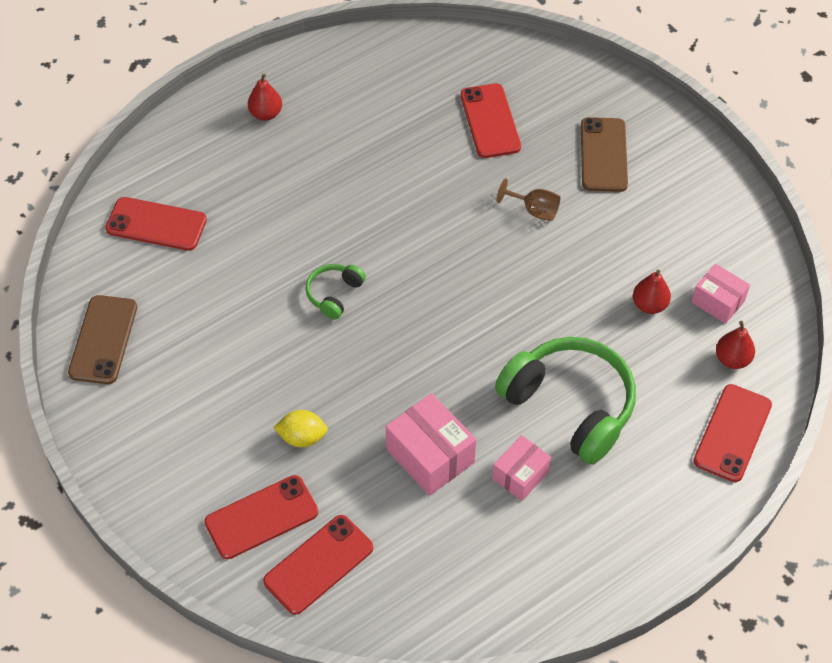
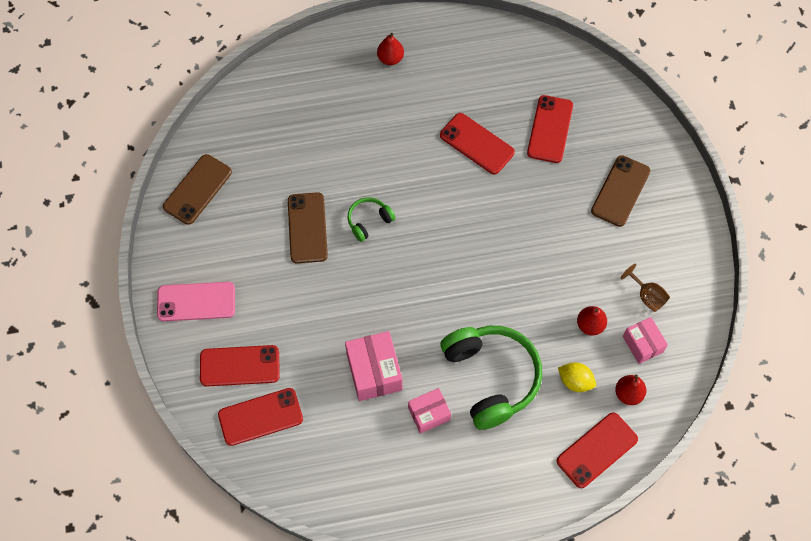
camera: 25 degrees right, 10 degrees up
red phone [105,197,207,251] -> red phone moved to [440,113,515,174]
yellow lemon [273,410,328,447] -> yellow lemon moved to [558,362,596,392]
brown goblet [497,178,561,221] -> brown goblet moved to [620,264,670,312]
none -> pink phone [157,282,235,321]
none -> brown phone [288,192,328,263]

